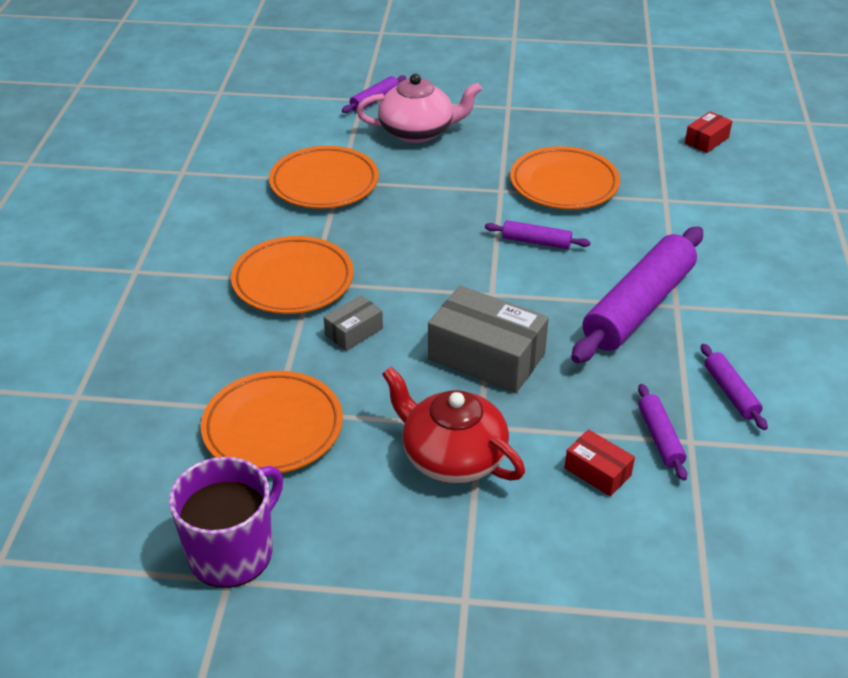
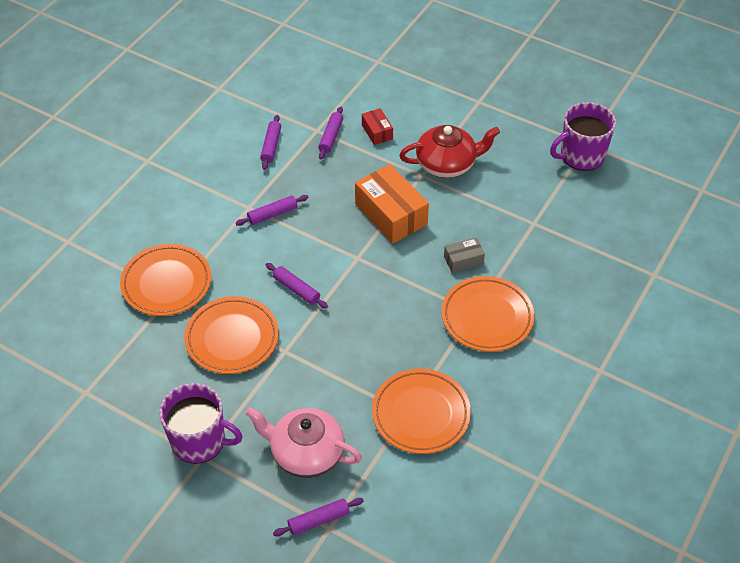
camera: 155 degrees left, 10 degrees up
orange plate [201,371,343,473] -> orange plate moved to [120,244,211,316]
red teapot [382,367,525,484] -> red teapot turned 75 degrees counterclockwise [400,125,500,178]
grey box [428,286,549,393] -> orange box [355,164,429,244]
purple rolling pin [571,227,703,363] -> purple rolling pin [236,195,309,226], size x0.46
red box [685,111,732,153] -> none
none -> purple mug [159,383,243,464]

